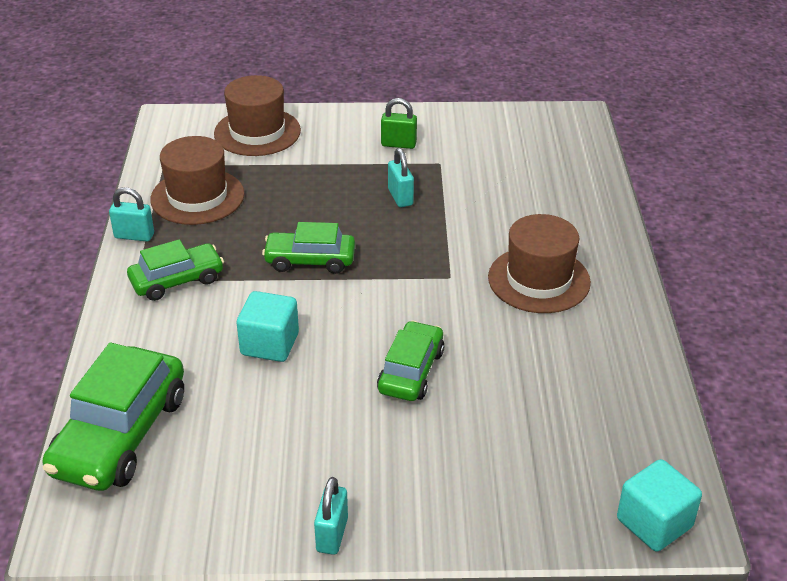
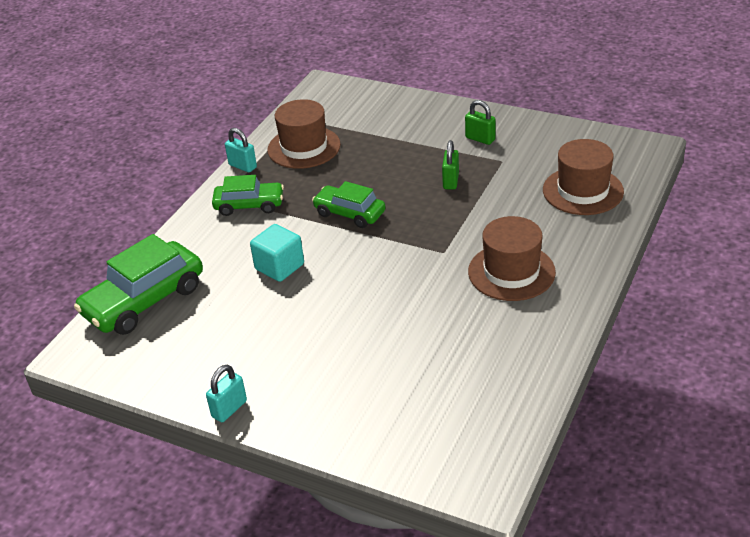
camera: 30 degrees right, 0 degrees up
brown hat [214,75,301,156] -> brown hat moved to [543,139,624,215]
green car [377,321,444,401] -> none
turquoise padlock [388,148,414,207] -> green padlock [442,140,459,190]
turquoise cube [617,459,702,552] -> none

